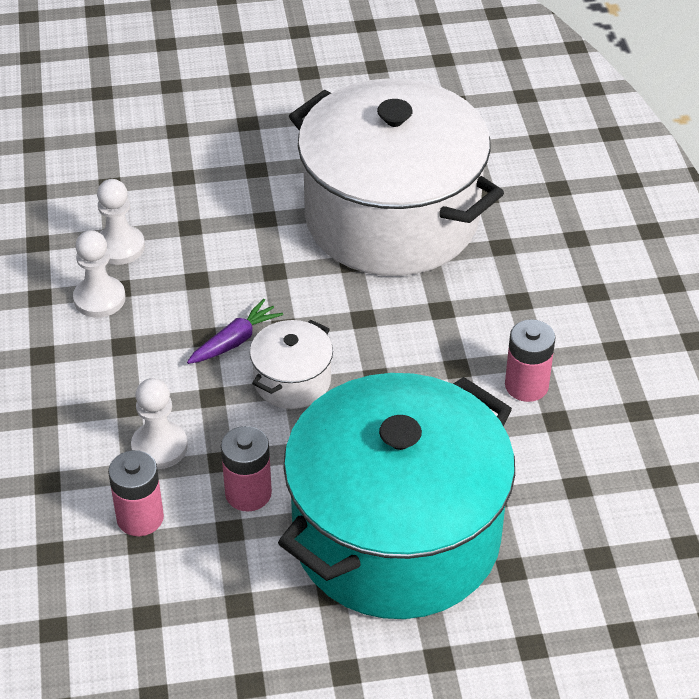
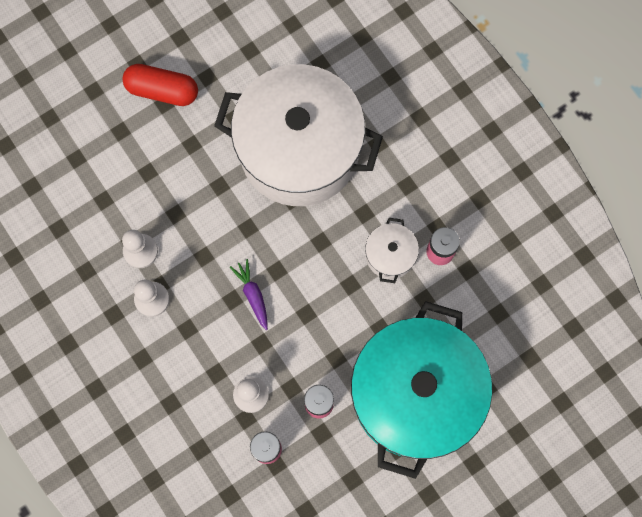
camera: 25 degrees left, 30 degrees up
purple carrot [187,299,283,364] -> purple carrot turned 45 degrees counterclockwise [230,259,268,330]
white pot [250,320,333,409] -> white pot moved to [365,218,419,283]
none -> red capsule [122,64,198,106]

